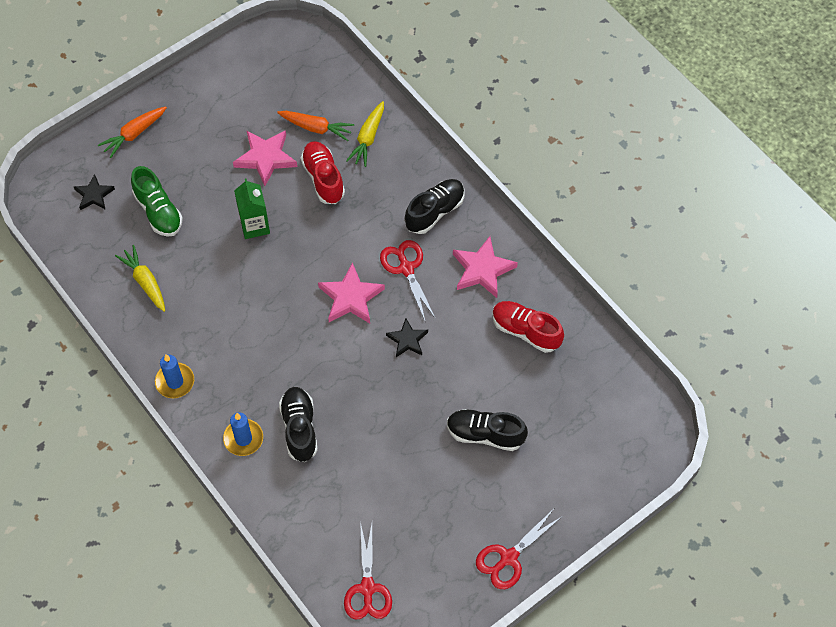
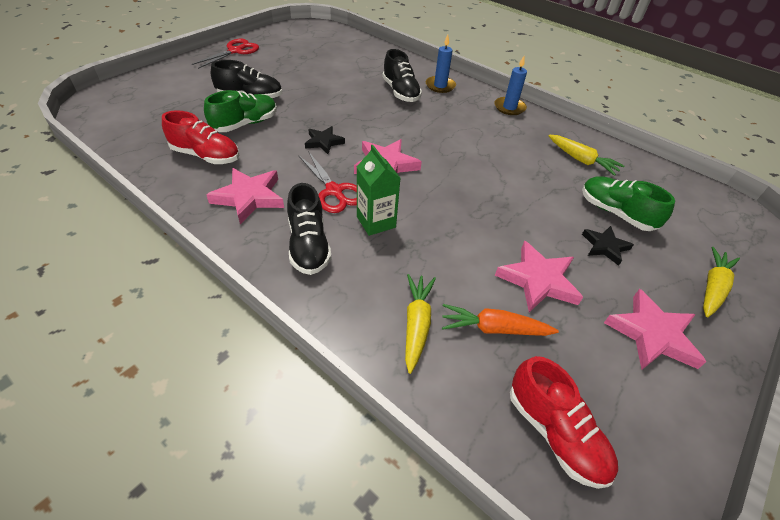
camera: 165 degrees right, 15 degrees down
black star [74,174,115,210] -> black star moved to [582,226,634,266]
orange carrot [98,106,167,158] -> yellow carrot [703,247,740,317]
green carton [234,178,270,239] -> green carton moved to [357,145,401,236]
red shoe [301,141,345,204] -> red shoe moved to [510,356,618,489]
red scissors [344,521,392,620] -> none
black shoe [405,179,464,234] -> black shoe turned 45 degrees counterclockwise [287,183,332,275]
none -> green shoe [204,90,277,132]
none -> pink star [604,289,706,369]

